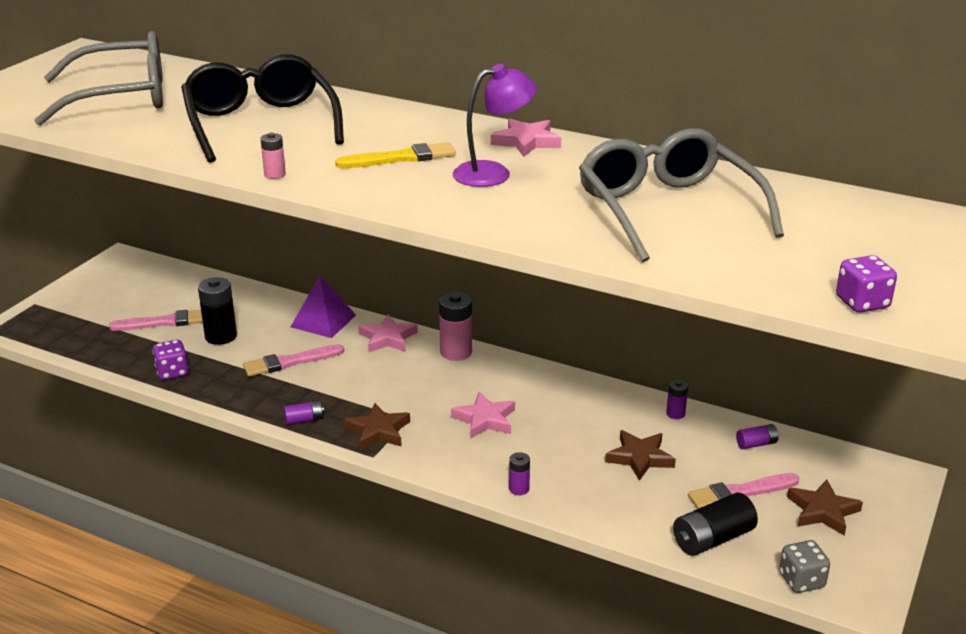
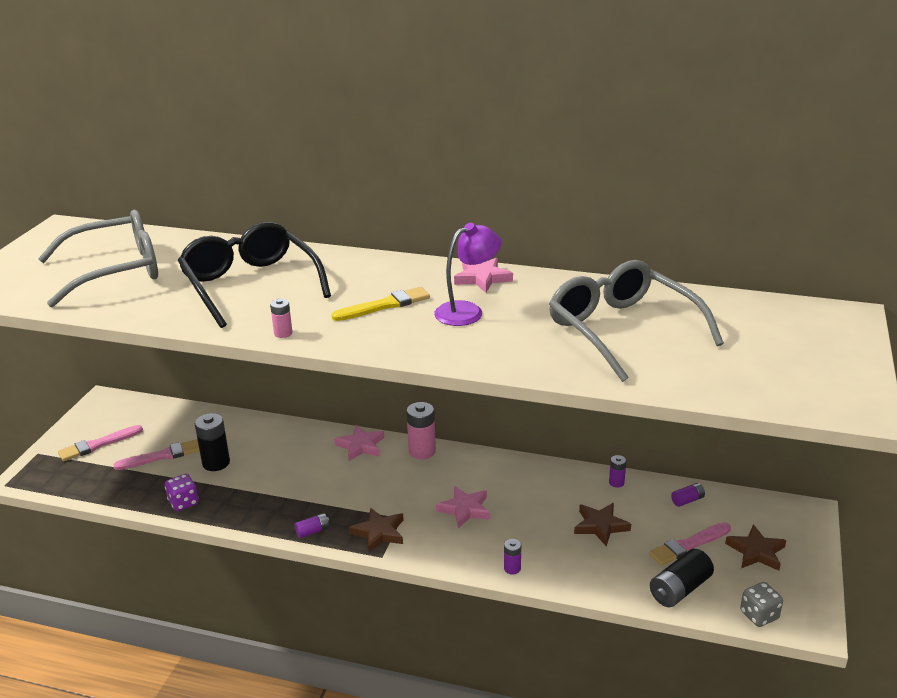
camera: 10 degrees left, 0 degrees up
pink brush [243,344,344,377] -> pink brush moved to [58,425,143,461]
purple pyramid [291,276,356,338] -> none
purple dice [836,255,897,313] -> none

